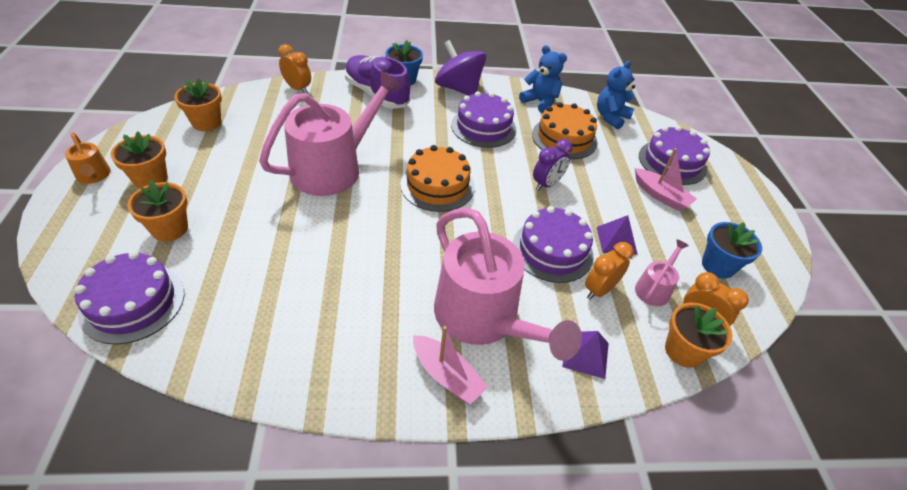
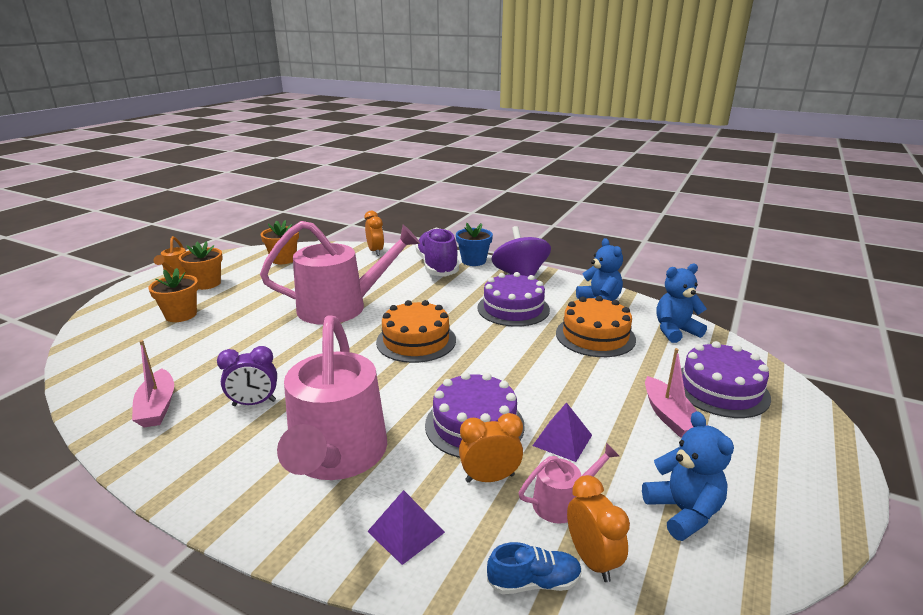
camera: 35 degrees right, 20 degrees down
purple cake [74,251,184,345] -> none
pink boat [413,326,488,405] -> pink boat moved to [132,340,174,428]
purple clock [533,139,572,191] -> purple clock moved to [217,346,277,406]
orange flower pot [665,303,732,368] -> blue shoe [487,542,582,594]
blue flower pot [702,222,762,279] -> blue teddy bear [642,411,734,541]

